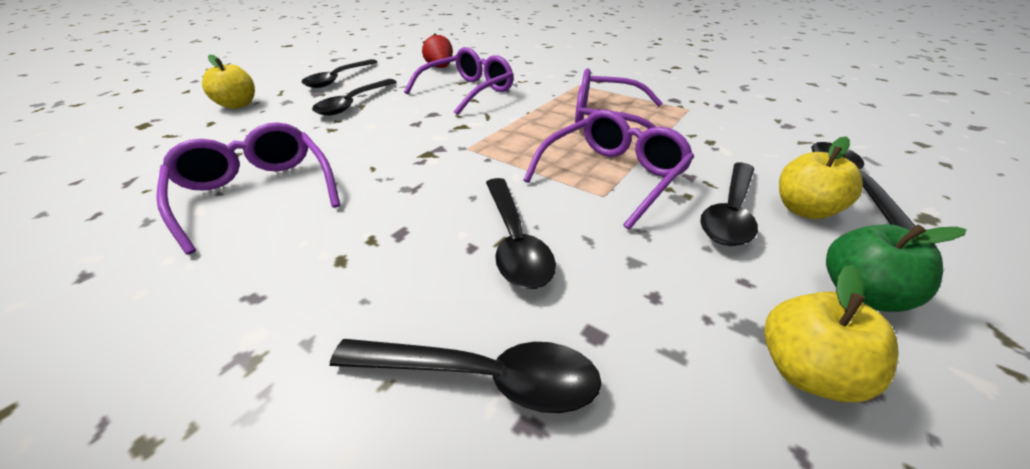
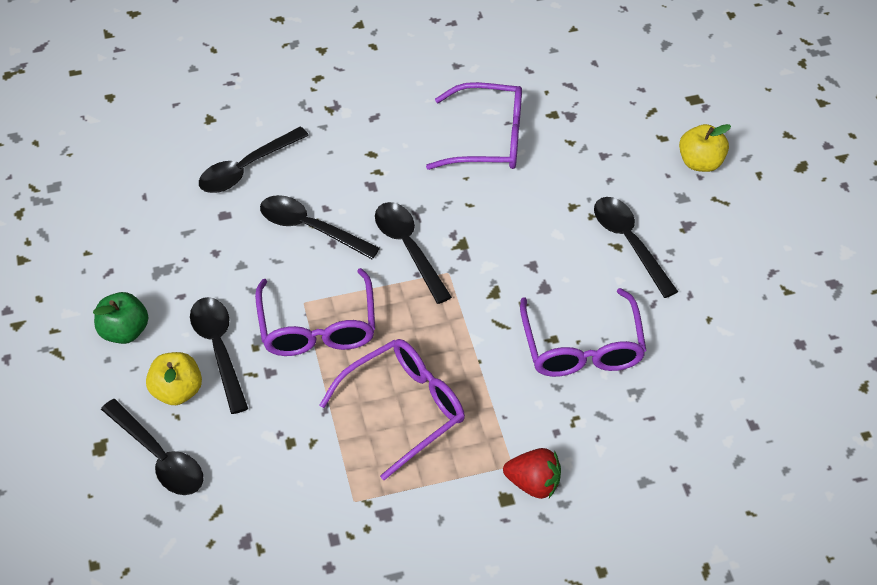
camera: 130 degrees right, 15 degrees up
black spoon [302,59,377,88] -> black spoon moved to [375,202,452,304]
red strawberry [422,34,453,68] -> red strawberry moved to [503,448,561,499]
yellow apple [764,265,899,402] -> none

